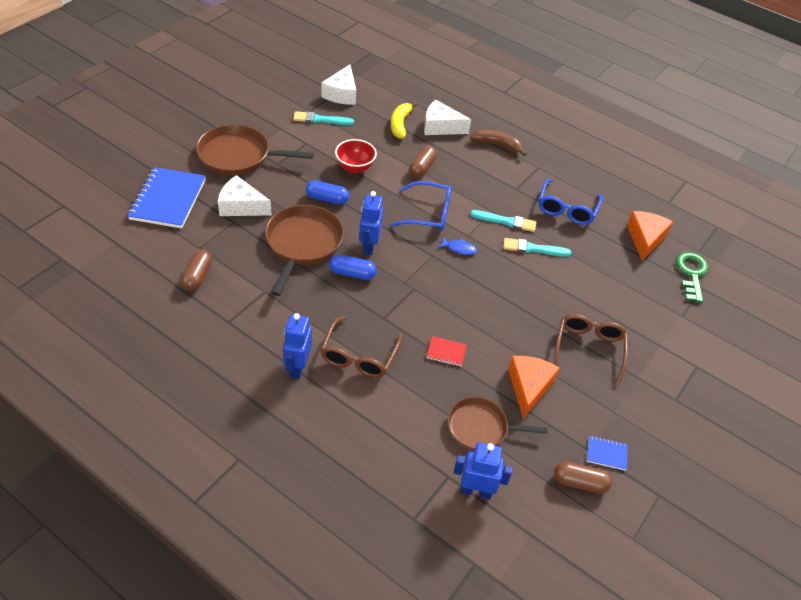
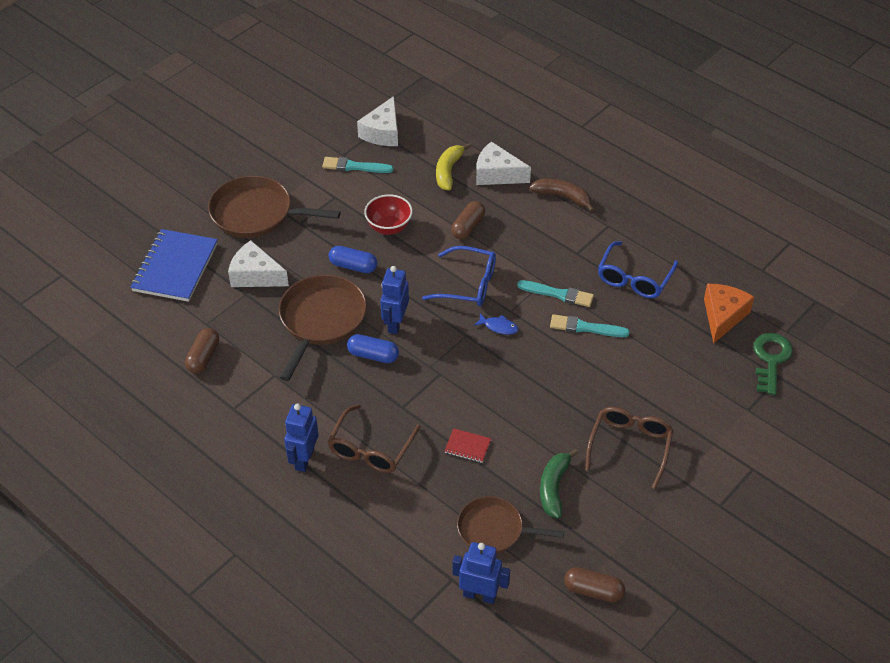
camera: 10 degrees right, 0 degrees up
orange cheese [508,356,560,419] -> green banana [540,449,578,518]
blue notebook [587,436,628,471] -> none

